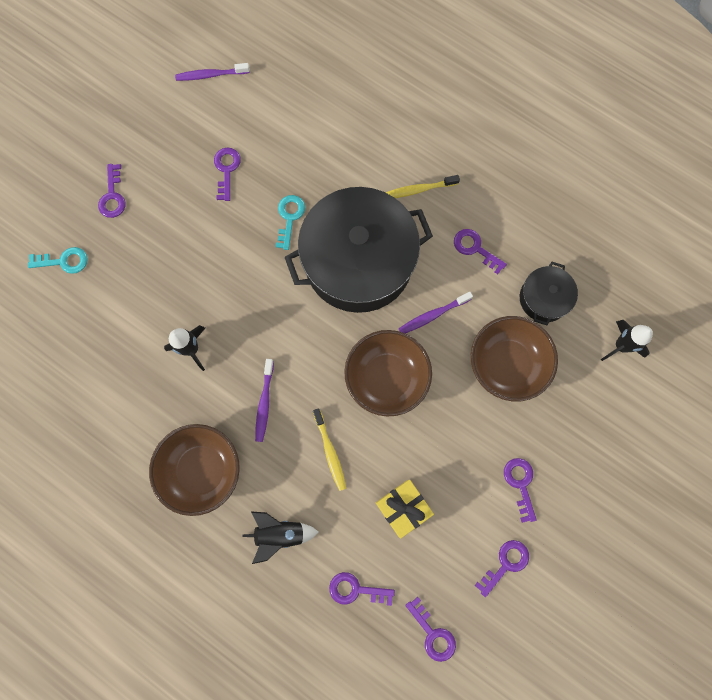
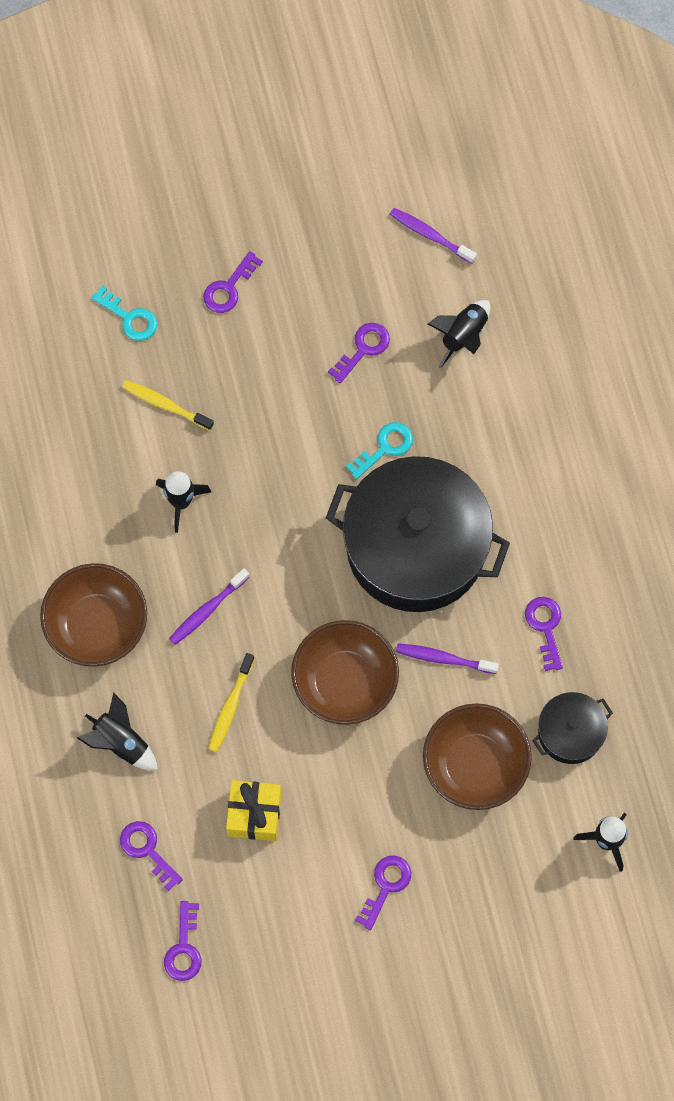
camera: 40 degrees right, 5 degrees down
yellow toothbrush [385,175,460,198] -> yellow toothbrush moved to [122,380,214,431]
purple key [475,540,529,597] -> none
none -> black rocket [428,300,490,369]

